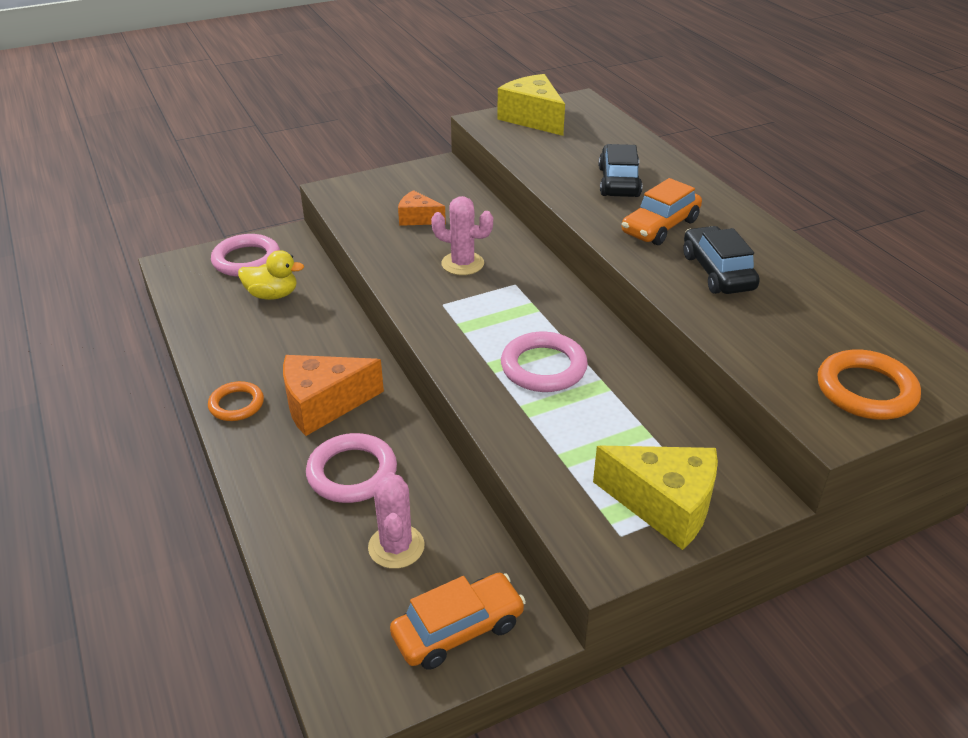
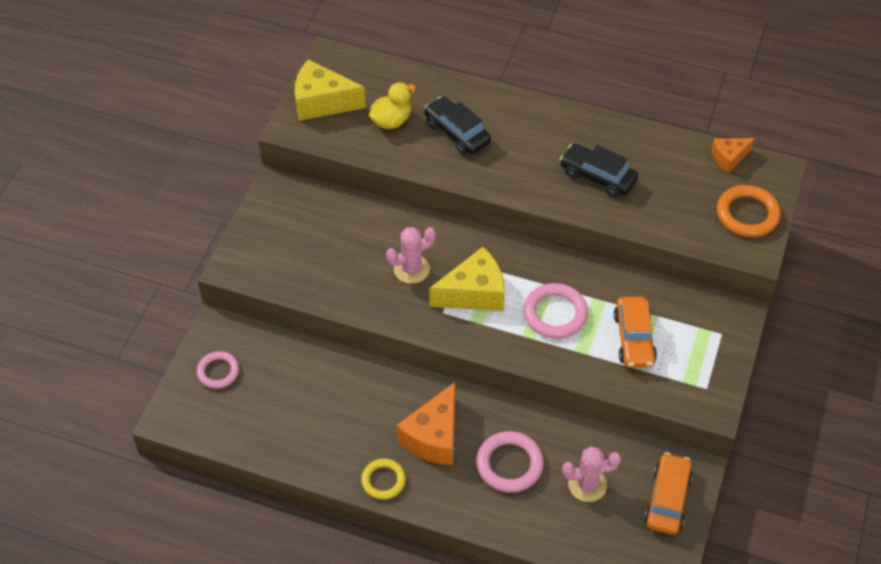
camera: 45 degrees left, 15 degrees up
orange ring [208,381,264,421] -> yellow ring [361,459,406,500]
pink ring [211,234,280,277] -> pink ring [197,351,239,389], size x0.66
yellow duck [238,250,304,300] -> yellow duck moved to [369,82,416,129]
pink cactus [368,472,425,569] -> pink cactus turned 45 degrees counterclockwise [562,446,621,502]
orange cheese [398,190,446,226] -> orange cheese moved to [711,138,755,173]
yellow cheese [593,446,718,550] -> yellow cheese moved to [429,247,505,311]
orange car [622,178,702,245] -> orange car moved to [614,297,657,368]

